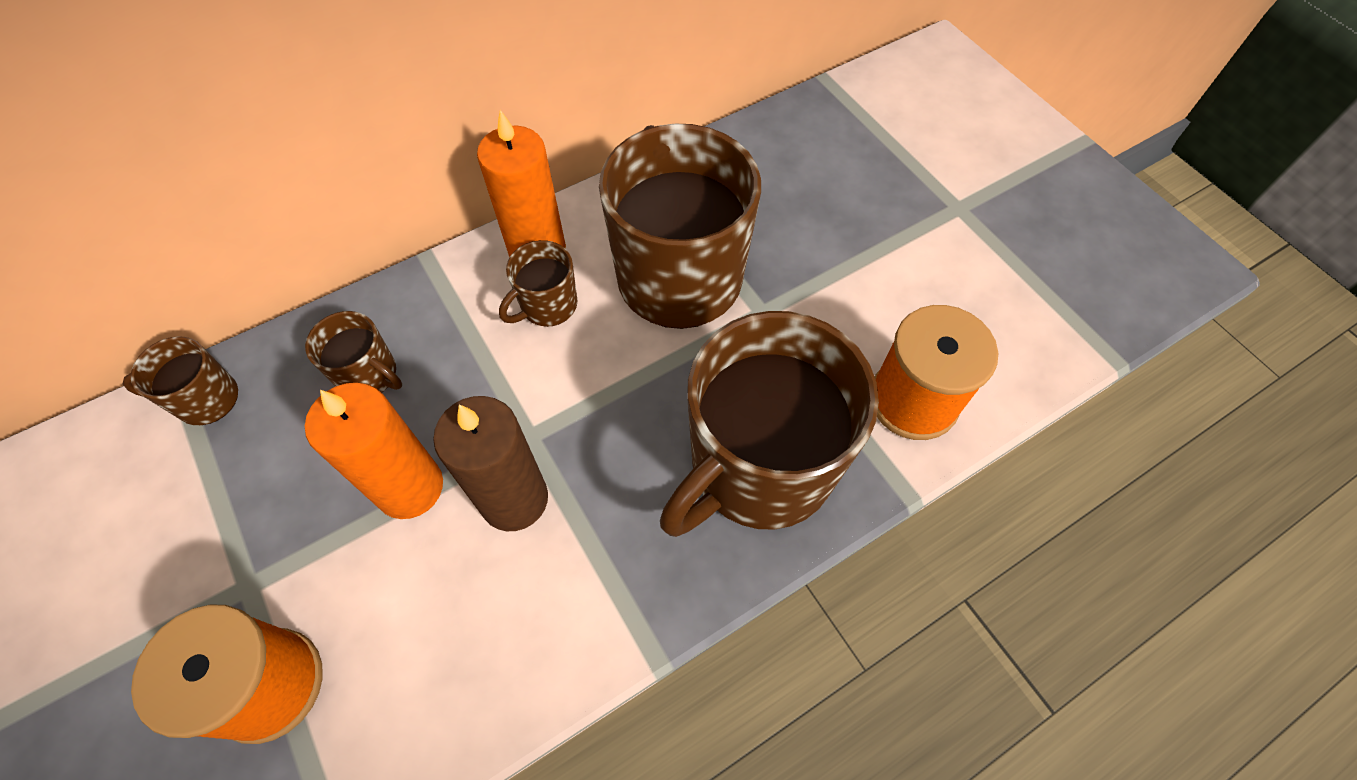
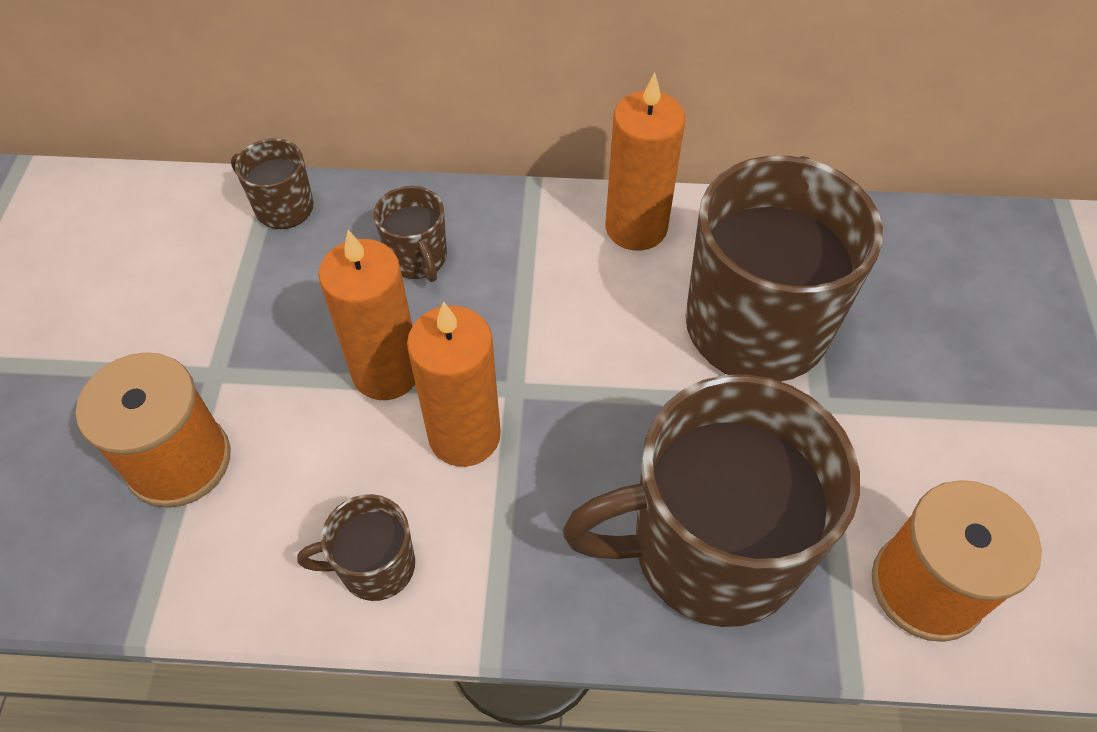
camera: 35 degrees right, 5 degrees down
brown candle [433,396,548,531] -> orange candle [407,301,501,467]
brown mug [499,240,577,327] -> brown mug moved to [297,494,415,601]

